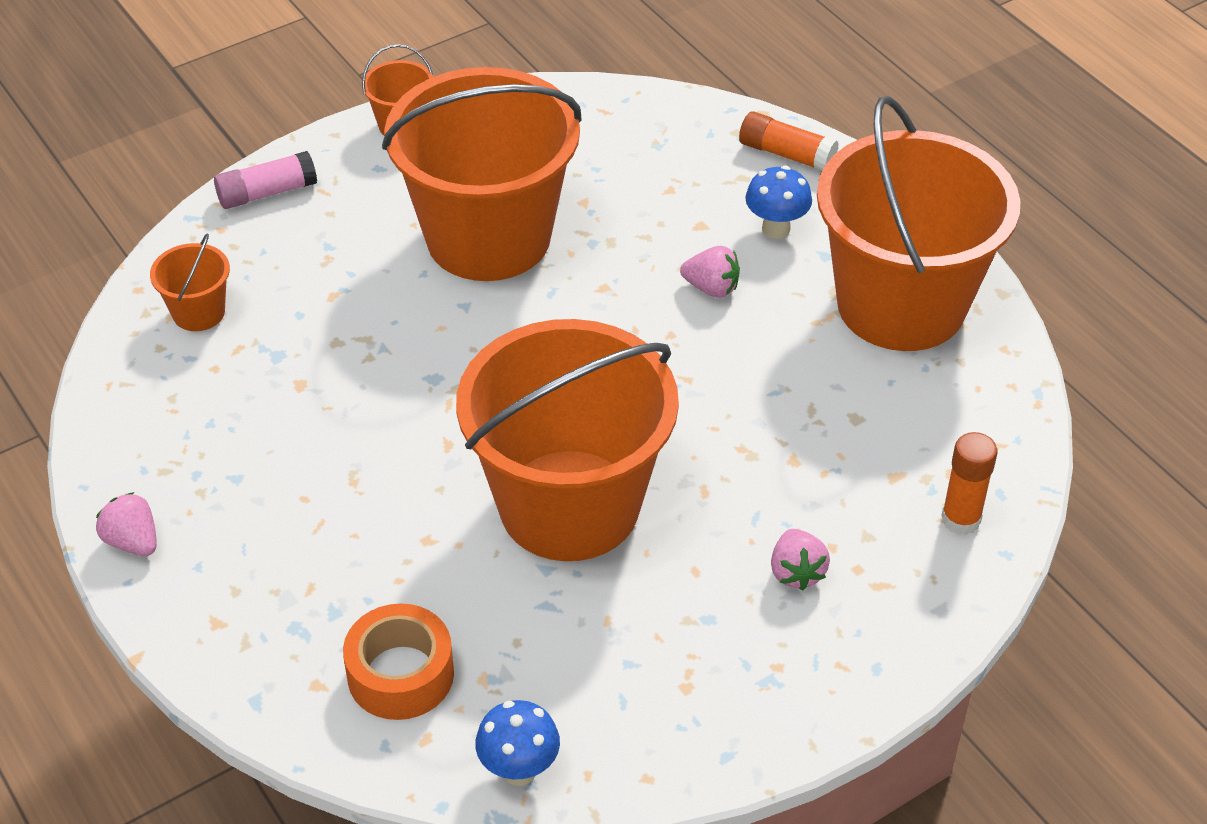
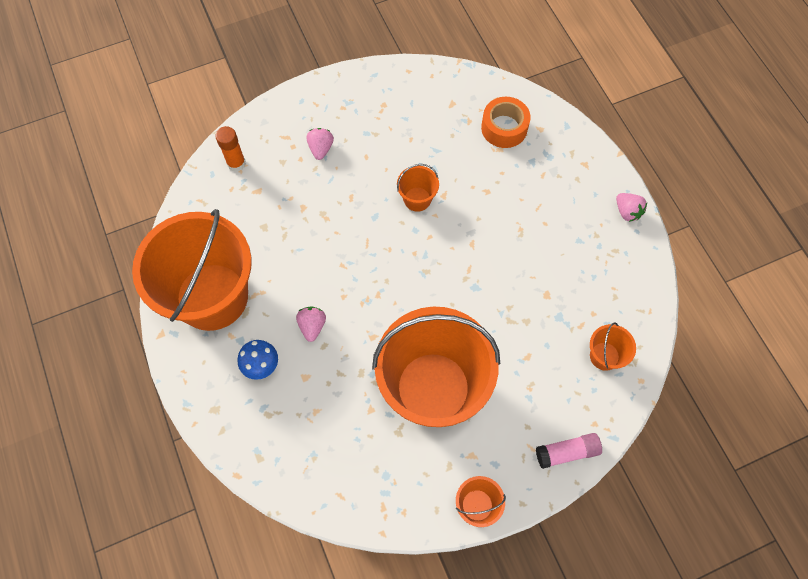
camera: 170 degrees left, 20 degrees up
orange bucket [456,319,679,561] -> orange bucket [397,164,439,212], size x0.40
blue mushroom [475,700,560,786] -> none
pink strawberry [680,246,740,298] -> pink strawberry turned 60 degrees clockwise [296,307,326,342]
orange glue stick [739,111,839,171] -> none

